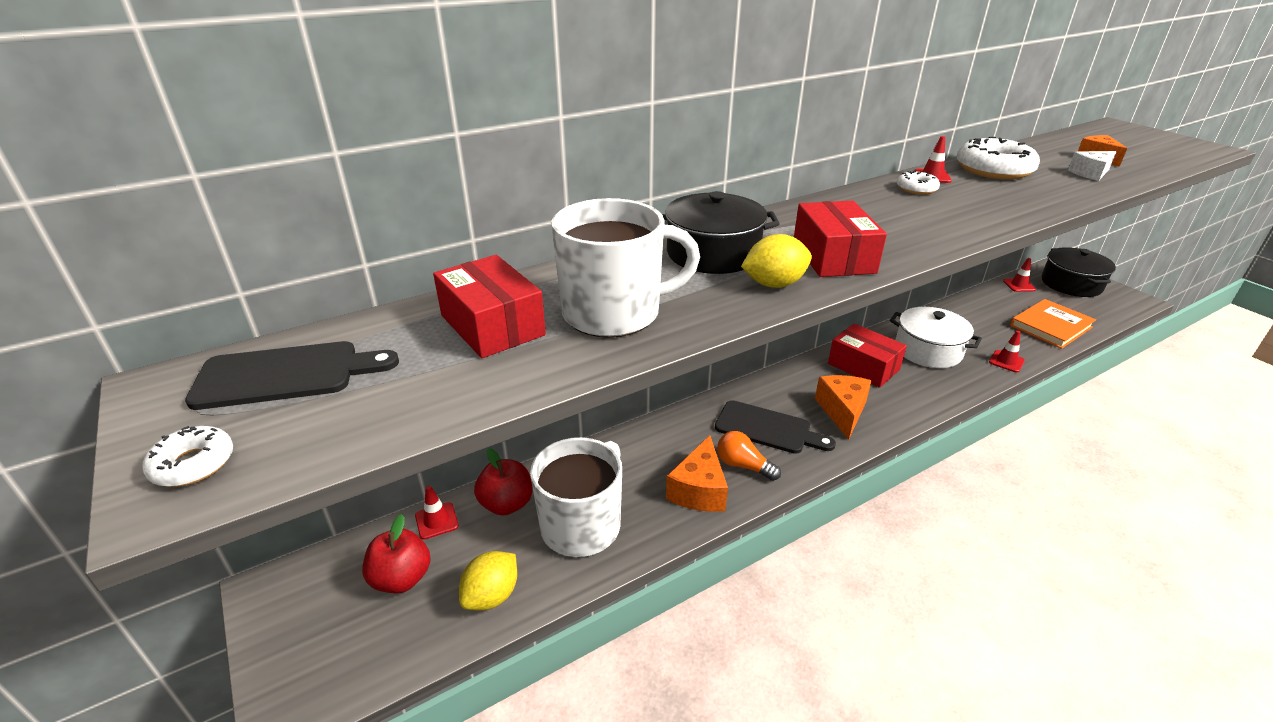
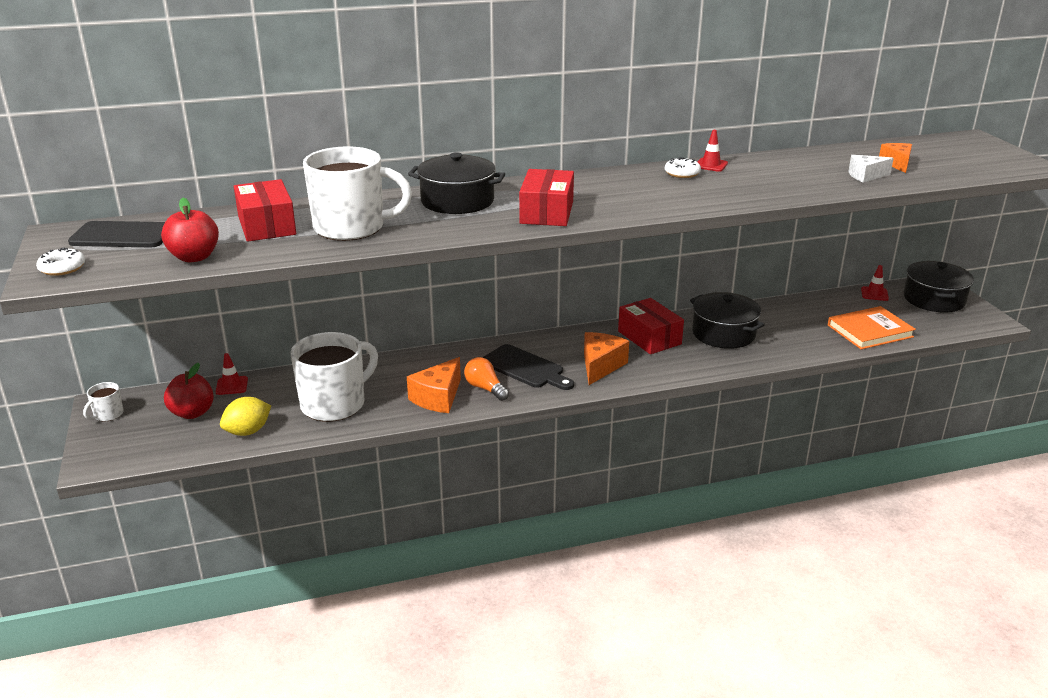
camera: 15 degrees right, 5 degrees down
red apple [474,448,533,516] -> red apple moved to [161,198,219,262]
yellow lemon [741,234,812,288] -> none
white pot [890,307,982,368] -> black pot [690,292,764,349]
white donut [956,137,1040,180] -> none
red traffic cone [989,331,1025,372] -> none
none -> white mug [83,382,124,422]

